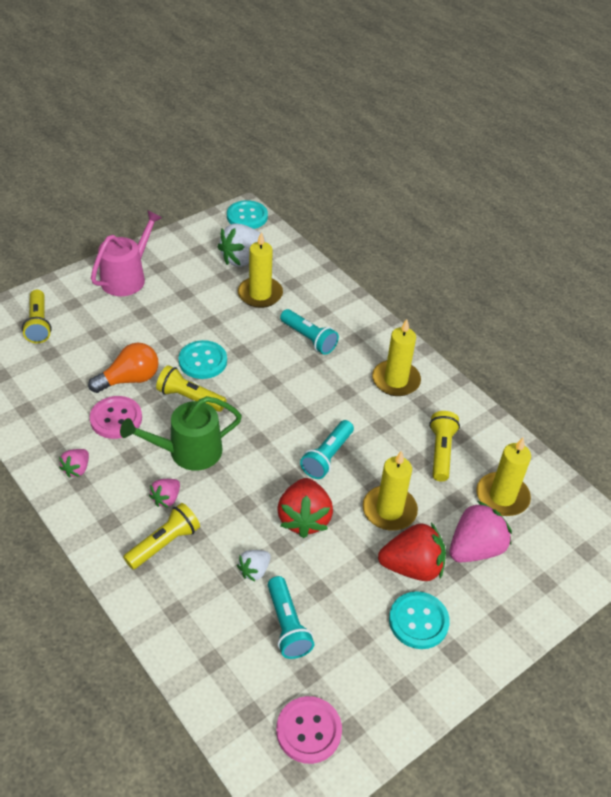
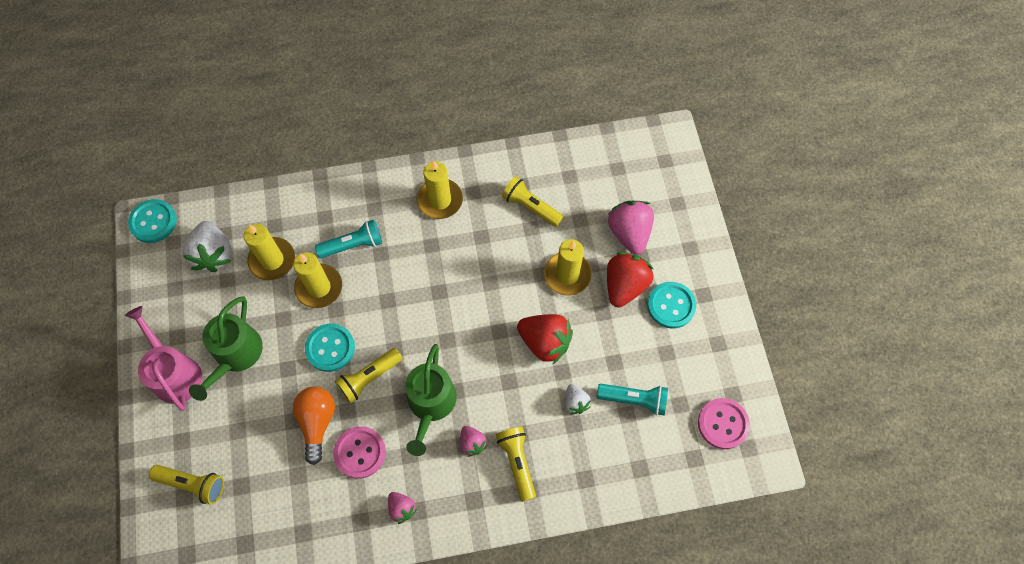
camera: 60 degrees left, 20 degrees up
turquoise flashlight [300,420,354,479] -> none
yellow candle [476,438,531,516] -> yellow candle moved to [293,252,342,308]
none -> green watering can [189,296,263,401]

